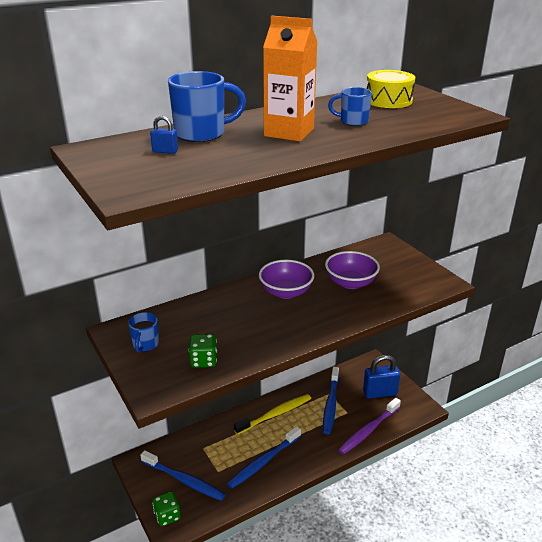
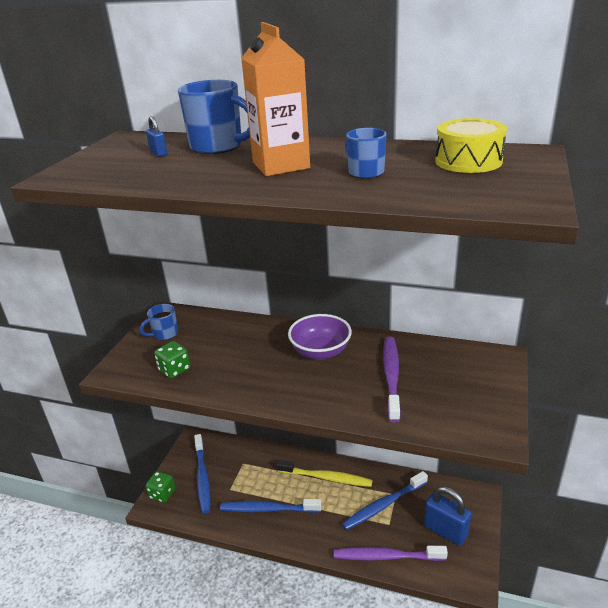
camera: 50 degrees right, 0 degrees up
purple bowl [325,251,380,289] -> purple toothbrush [383,336,401,423]

